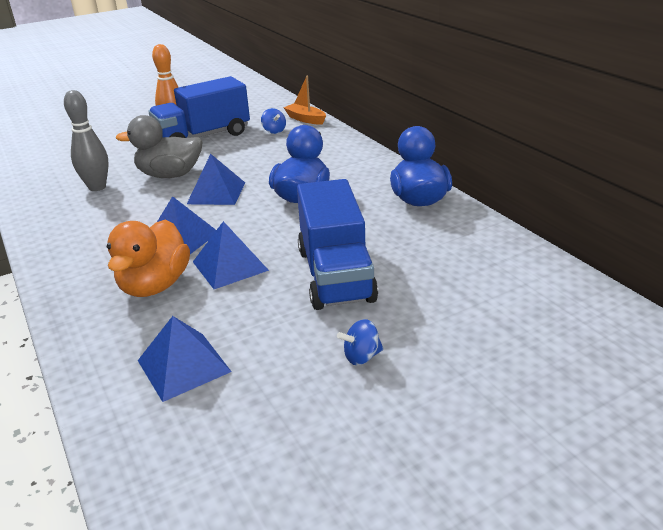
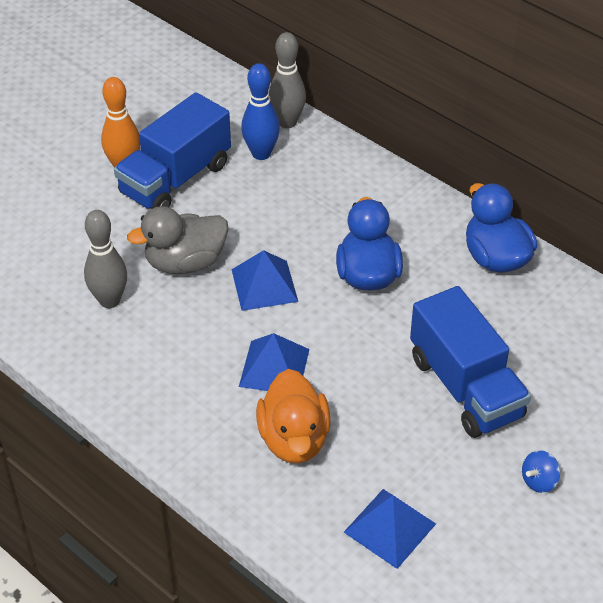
camera: 20 degrees left, 15 degrees up
blue pyramid [193,221,269,289] -> none
blue spinning top [261,108,286,134] -> blue bowling pin [241,63,280,160]
orange boat [284,76,326,125] -> grey bowling pin [269,32,306,128]

